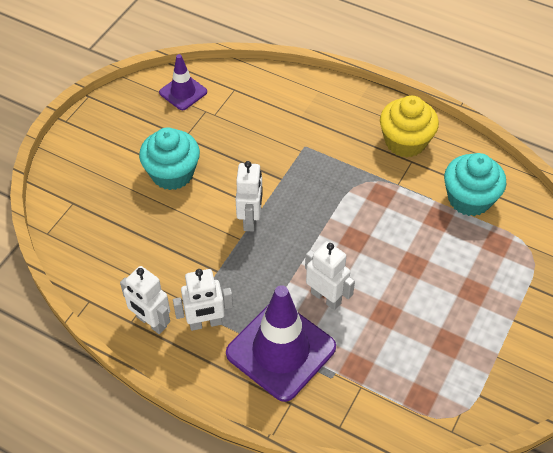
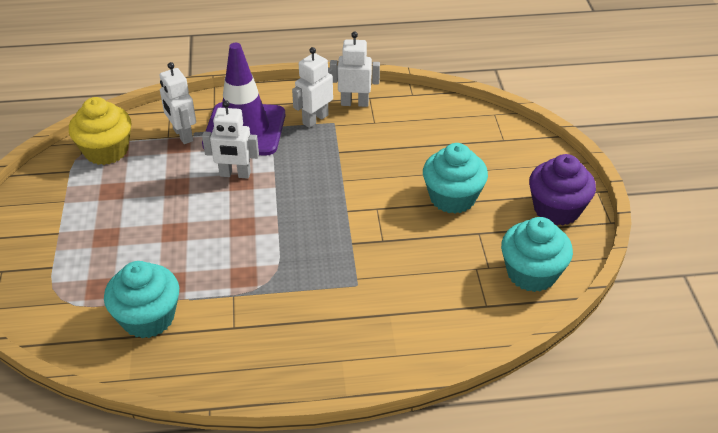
camera: 145 degrees right, 10 degrees down
purple traffic cone [159,54,207,110] -> turquoise cupcake [501,217,573,292]
white robot [235,161,263,232] -> white robot moved to [159,62,196,144]
yellow cupcake [380,95,439,158] -> yellow cupcake moved to [69,97,131,165]
none -> purple cupcake [529,154,596,225]

